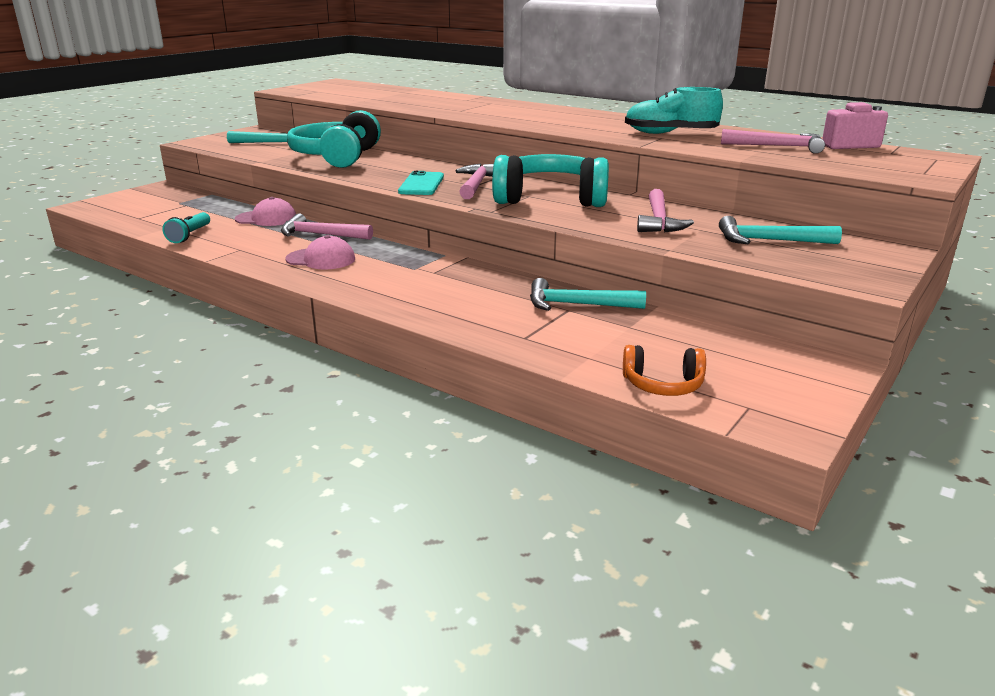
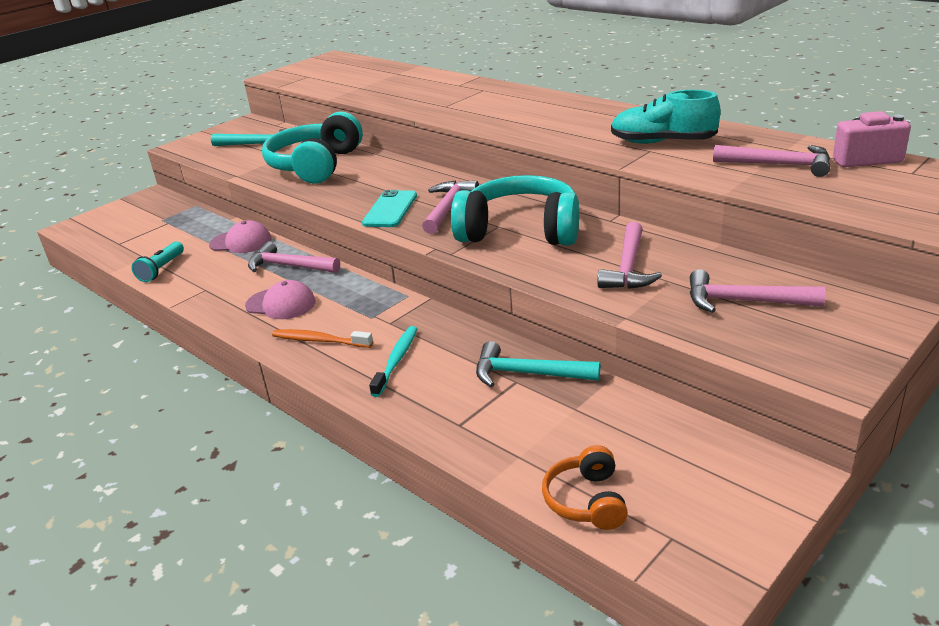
camera: 10 degrees right, 5 degrees up
orange headphones [623,345,706,396] -> orange headphones turned 75 degrees clockwise [542,445,628,530]
turquoise hammer [719,216,842,244] -> pink hammer [690,269,825,313]
none -> orange toothbrush [272,329,373,348]
none -> turquoise toothbrush [369,326,418,397]

